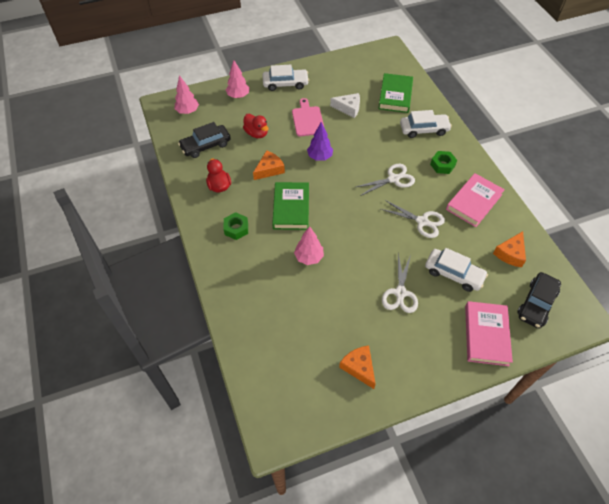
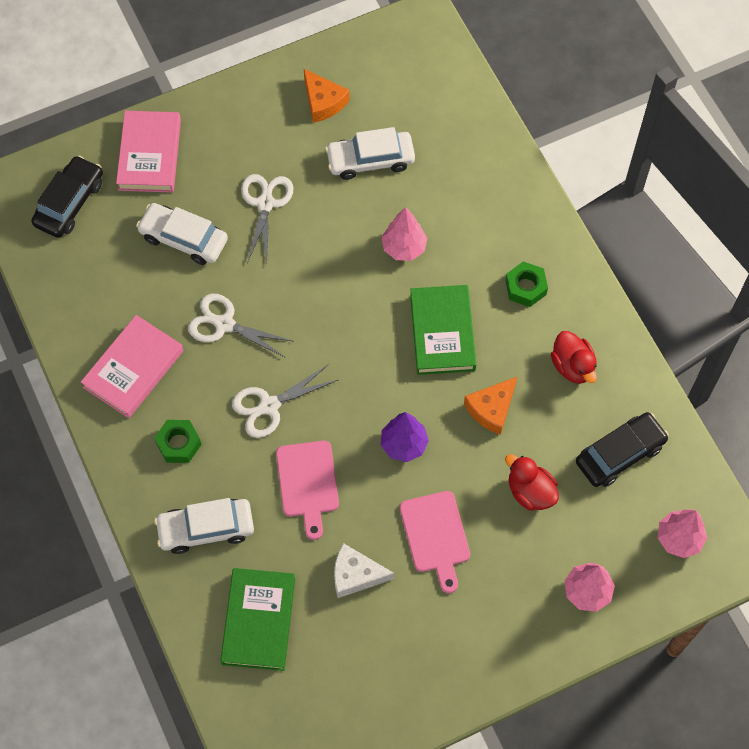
camera: 175 degrees right, 10 degrees up
white car [262,65,309,91] -> white car moved to [325,127,415,180]
orange cheese [493,231,526,267] -> none
none -> pink cutting board [276,441,339,540]

